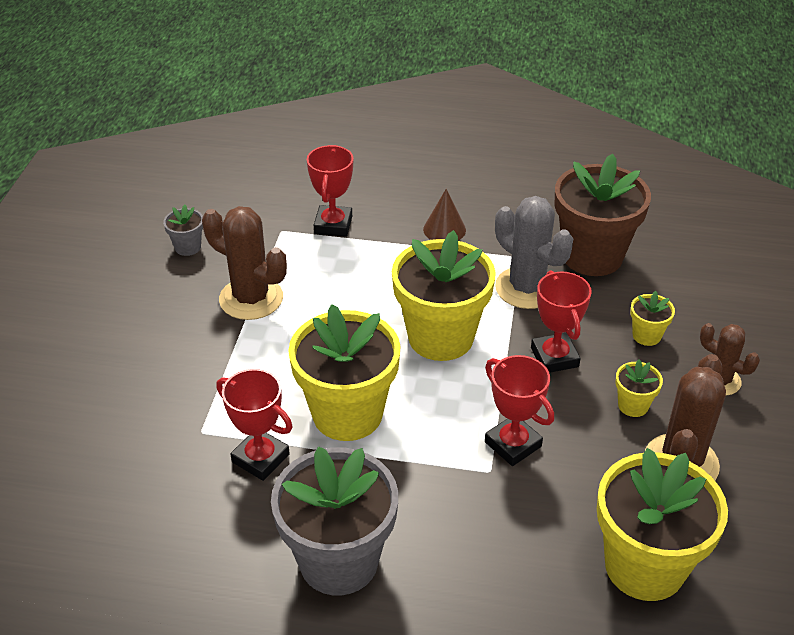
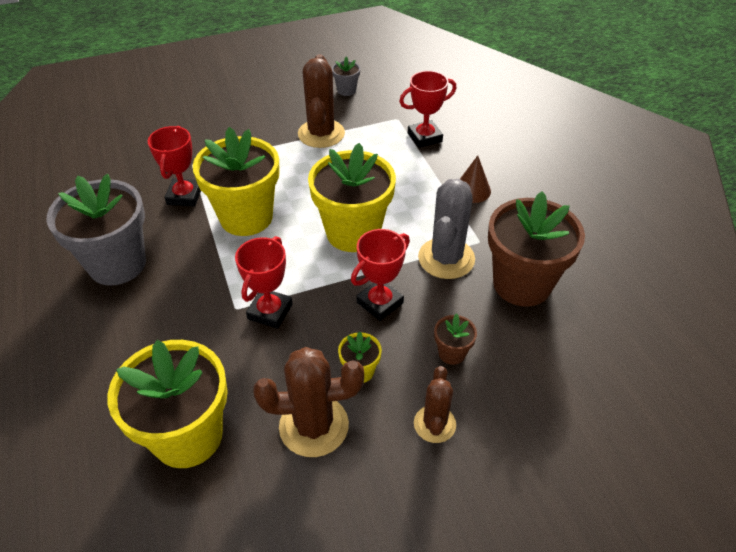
camera: 60 degrees right, 5 degrees up
yellow flower pot [630,291,675,346] -> brown flower pot [434,313,477,365]

